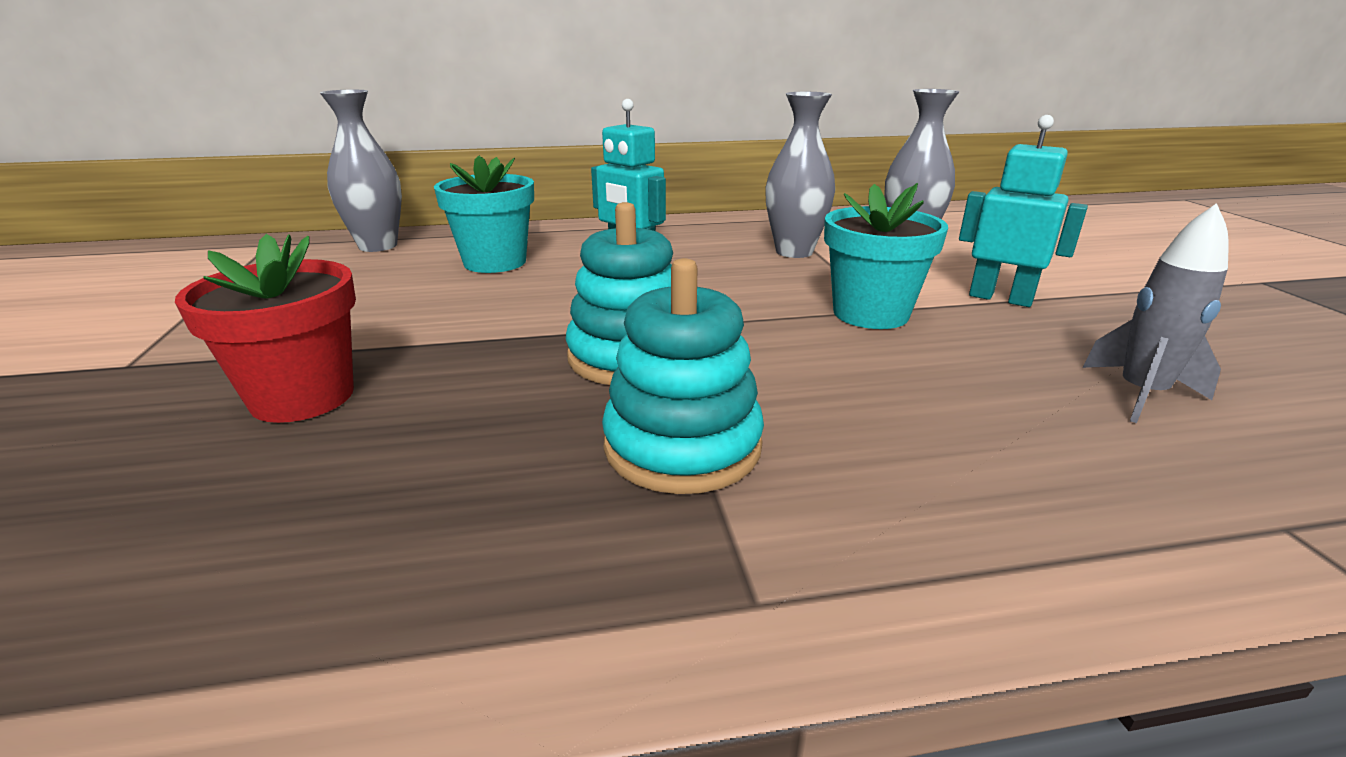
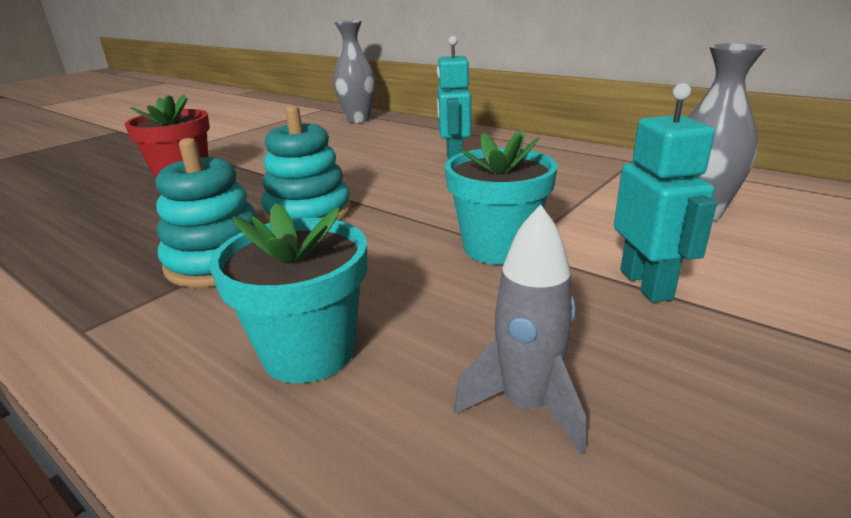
camera: 50 degrees right, 0 degrees up
turquoise flower pot [434,156,534,273] -> turquoise flower pot moved to [209,203,367,383]
grey vase [765,92,835,258] -> none

